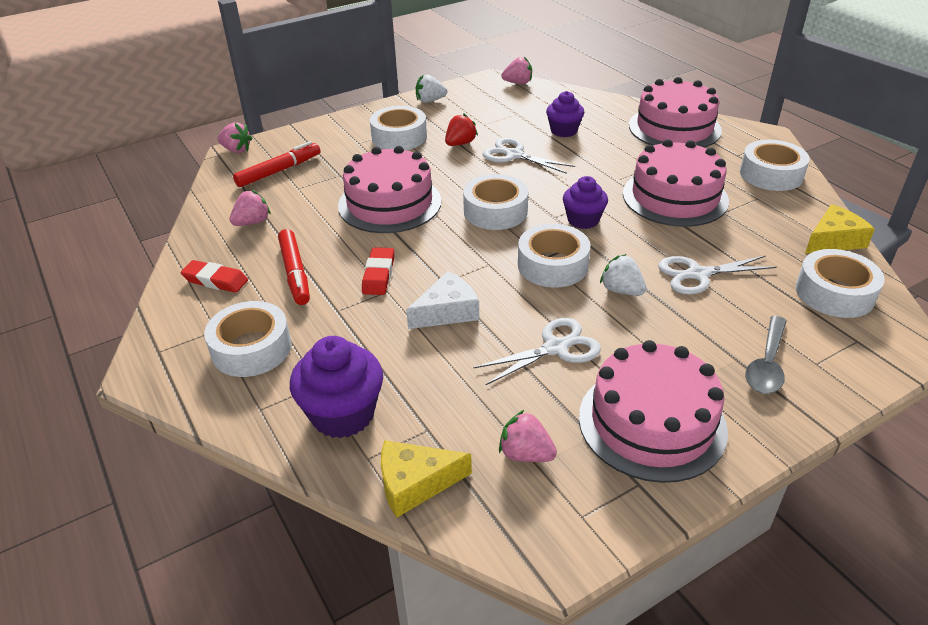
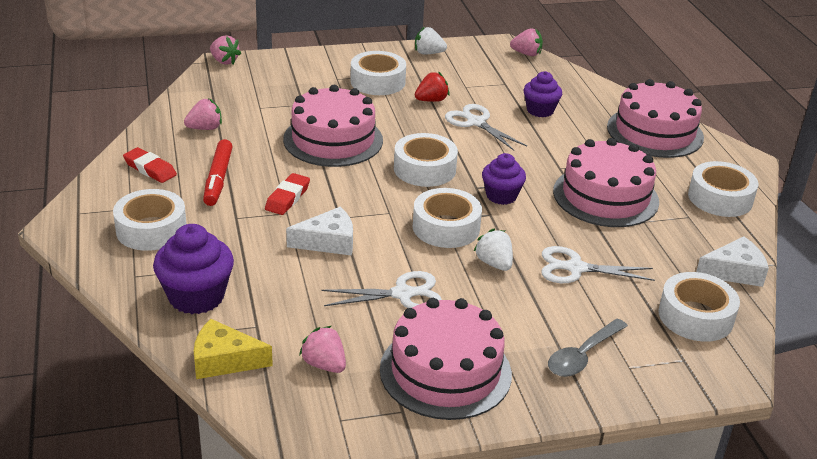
camera: 15 degrees right, 5 degrees down
red marker [233,141,320,187] -> none
yellow cheese [805,204,875,254] -> white cheese [696,236,769,287]

